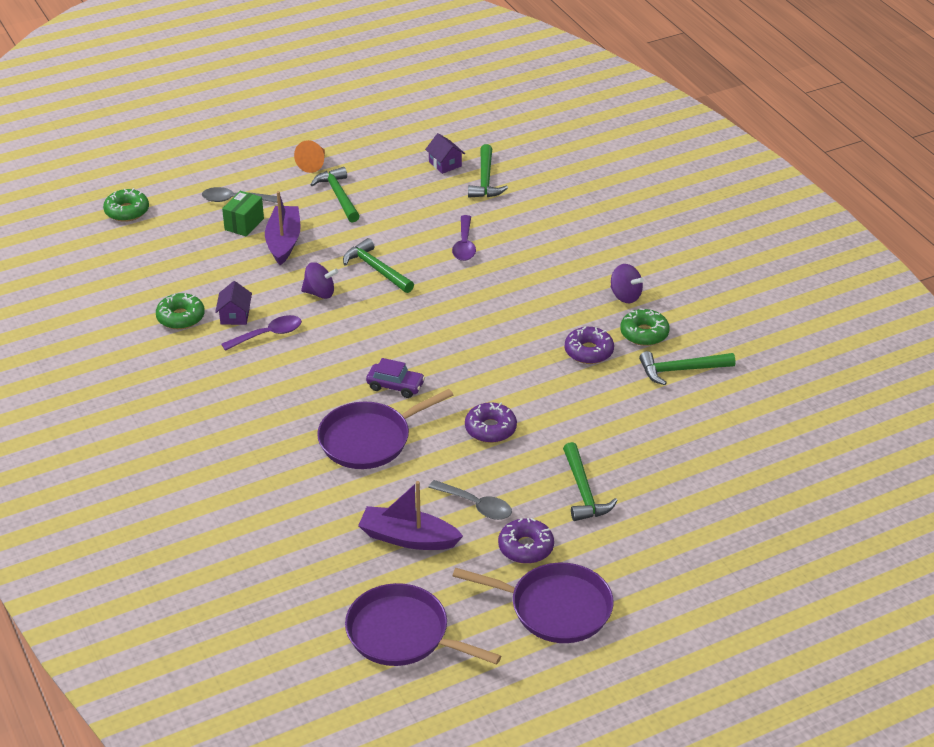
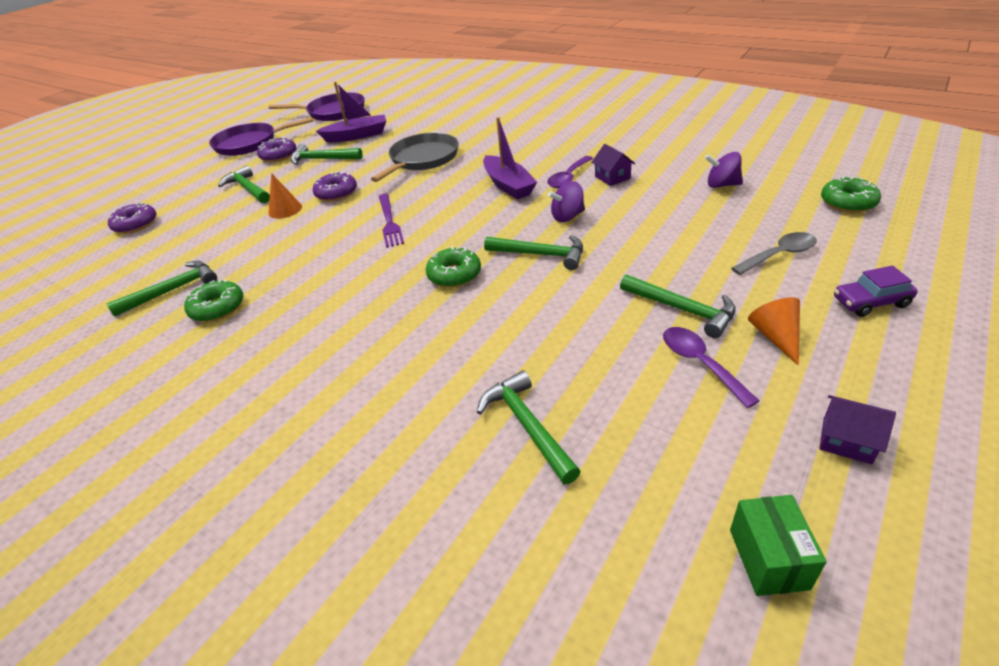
camera: 155 degrees right, 0 degrees up
green donut [156,293,205,329] -> green donut moved to [426,246,481,288]
green box [222,191,264,237] -> green box moved to [730,495,827,596]
purple boat [265,191,301,265] -> purple boat moved to [483,117,537,199]
purple pan [317,389,453,469] -> grey pan [371,132,459,182]
purple car [366,358,425,398] -> purple car moved to [834,266,918,317]
purple house [425,133,465,174] -> purple house moved to [819,395,896,465]
grey spoon [428,480,512,520] -> green hammer [290,144,363,165]
purple spoon [452,215,476,261] -> purple spoon moved to [663,327,759,408]
purple donut [565,327,614,364] -> purple donut moved to [108,202,157,234]
purple spinning top [610,264,644,303] -> purple spinning top moved to [705,152,743,188]
none -> orange cone [268,173,302,219]
none -> purple fork [379,194,404,248]

